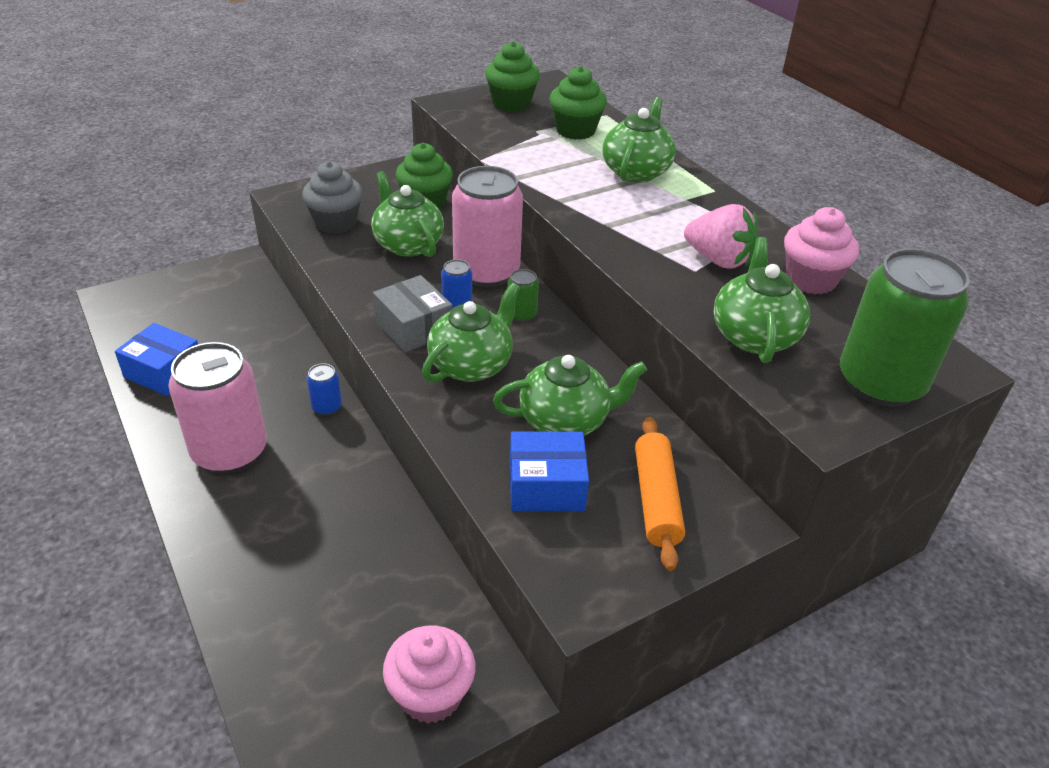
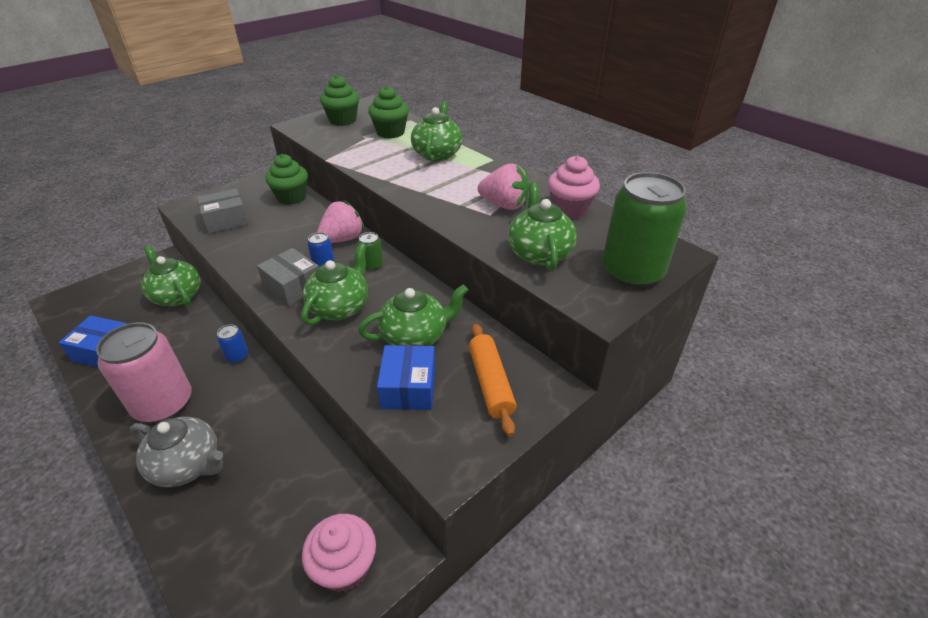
camera: 10 degrees left, 0 degrees up
grey cupcake [302,161,363,234] -> grey box [197,188,249,234]
green teapot [371,171,444,257] -> green teapot moved to [141,246,201,306]
pink can [452,166,523,287] -> pink strawberry [317,200,365,243]
blue box [510,432,589,511] -> blue box turned 75 degrees counterclockwise [377,345,436,410]
none -> grey teapot [130,417,223,487]

